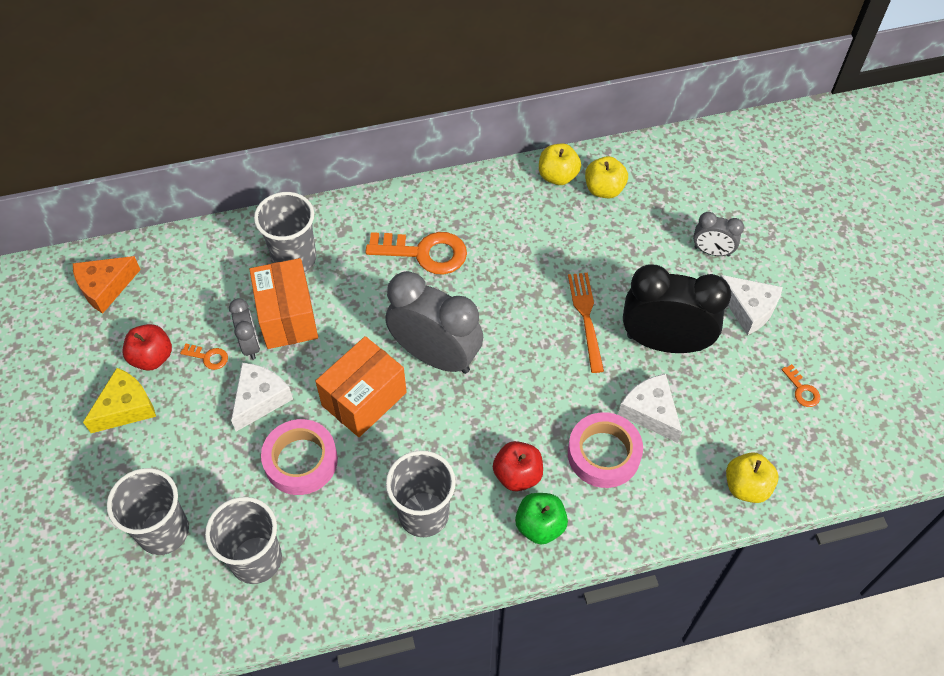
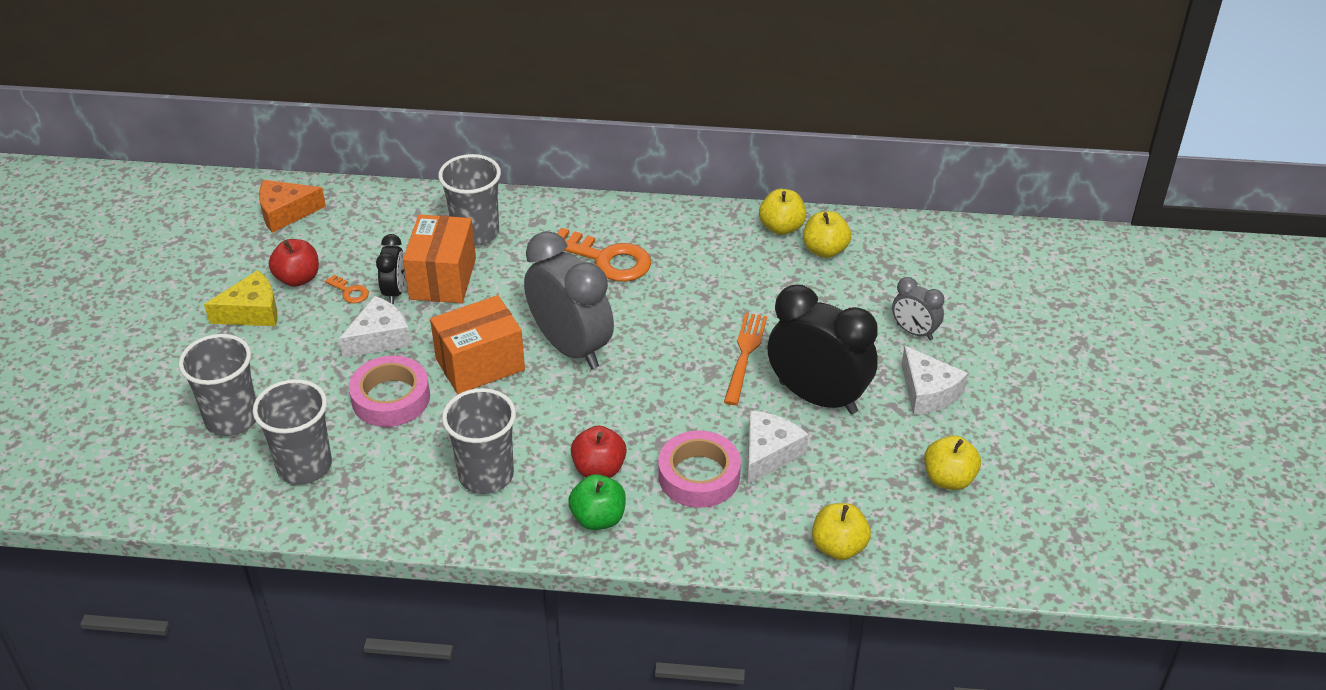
camera: 20 degrees right, 15 degrees down
grey clock [229,298,260,360] -> black clock [376,234,405,304]
white cheese [618,374,682,443] -> white cheese turned 45 degrees clockwise [748,411,809,484]
orange key [781,364,820,407] -> yellow apple [924,435,981,490]

